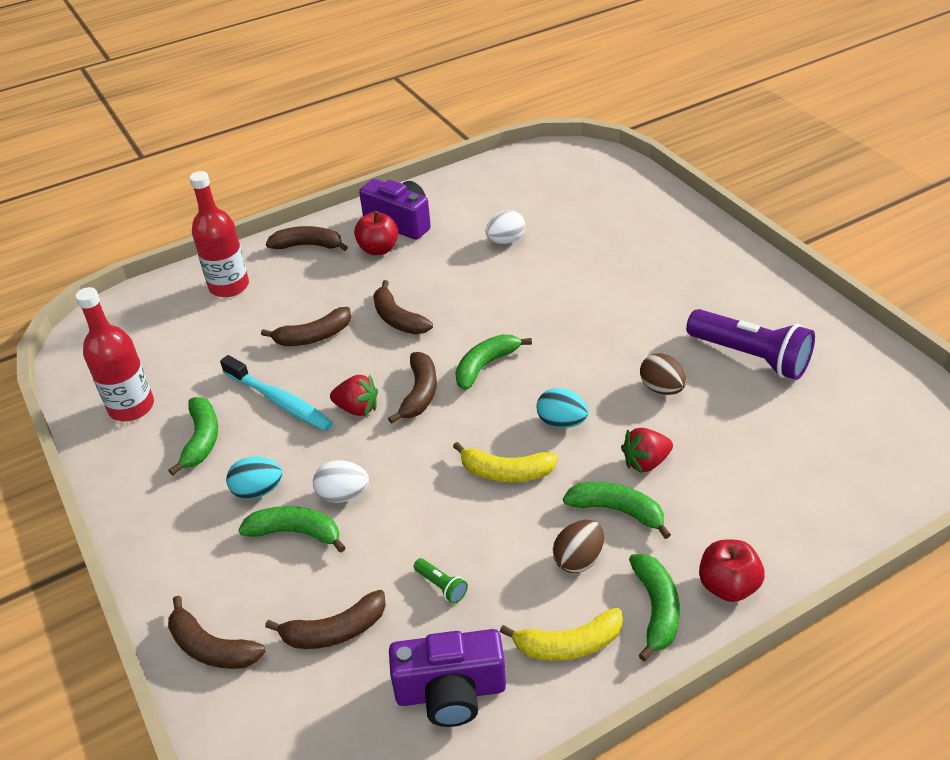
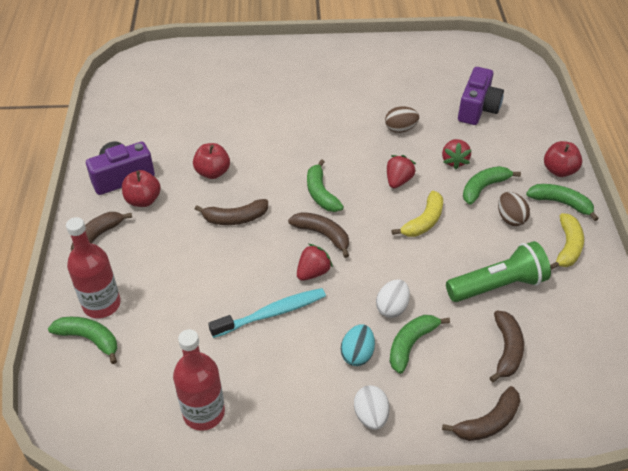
camera: 65 degrees left, 5 degrees up
green banana [168,397,218,475] -> green banana moved to [48,317,118,364]
brown banana [261,307,352,346] -> none
purple camera [389,629,506,727] -> purple camera moved to [458,67,504,125]
green flashlight [414,558,468,604] -> green flashlight [446,241,551,302], size x2.45
white egg [485,210,525,244] -> white egg moved to [354,385,390,430]
turquoise egg [537,388,589,428] -> red strawberry [387,155,416,188]
purple flashlight [686,309,815,380] -> none
none -> red apple [193,143,230,179]

